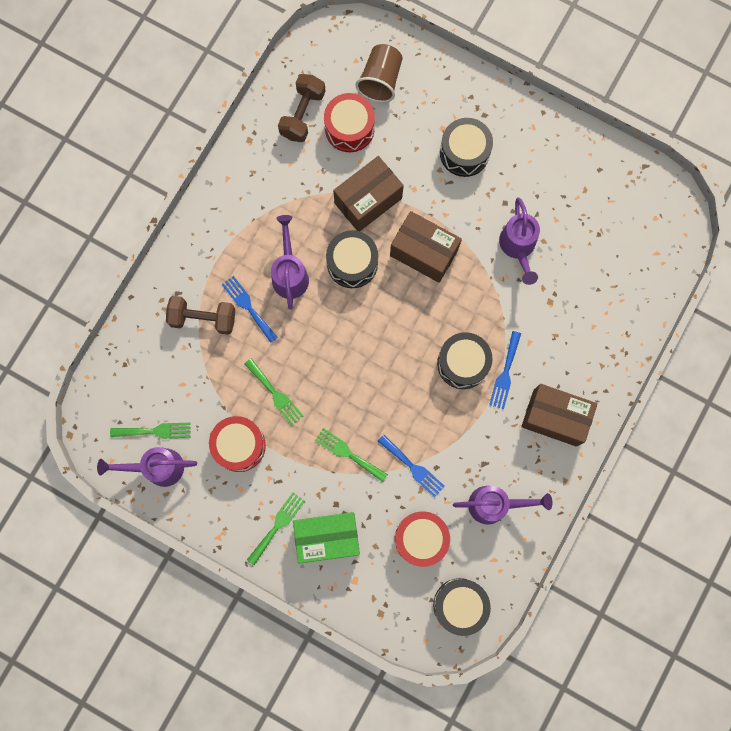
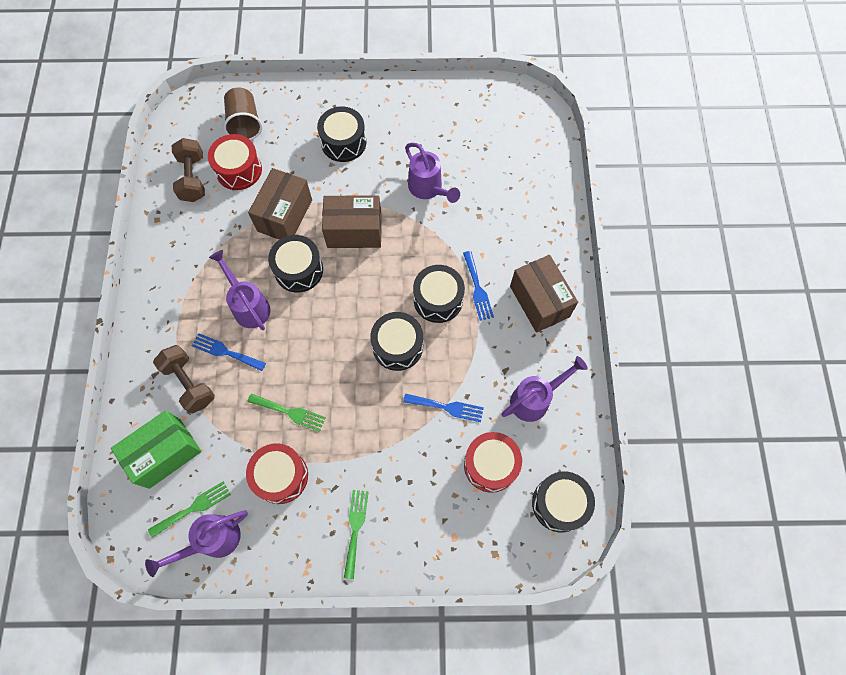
camera: 30 degrees left, 10 degrees down
brown dumbbell [166,296,235,335] -> brown dumbbell turned 75 degrees clockwise [153,345,215,414]
green box [293,512,360,564] -> green box moved to [111,410,201,489]
green fork [315,428,388,482] -> none
brown box [521,384,597,446] -> brown box turned 75 degrees clockwise [510,255,578,333]
none -> black drum [370,312,423,371]

